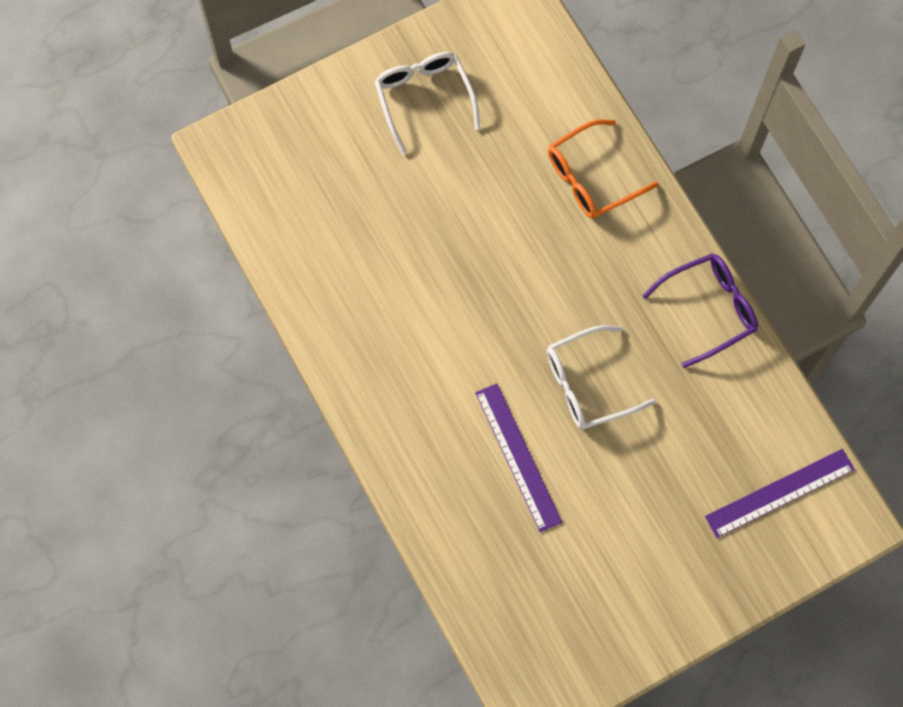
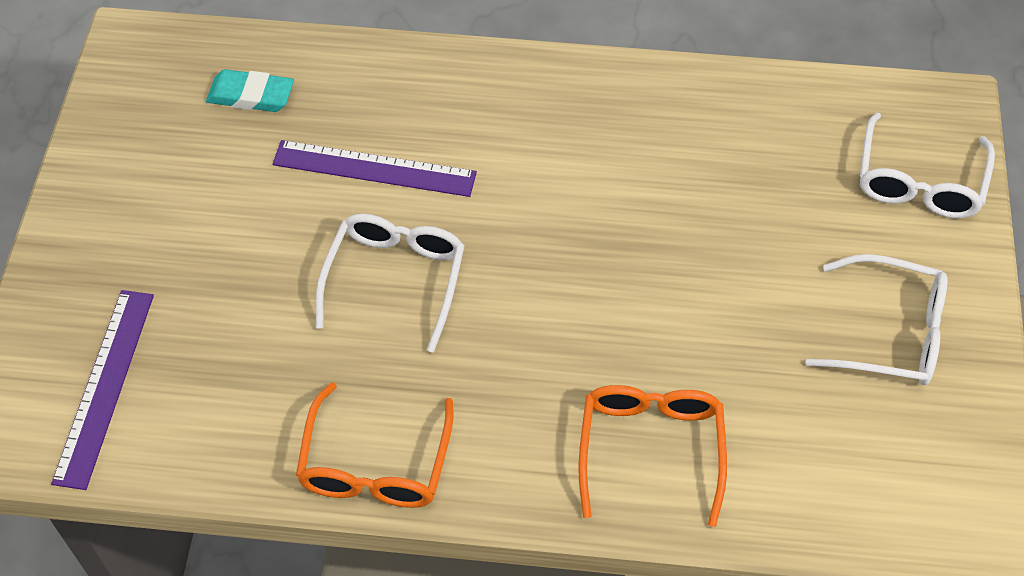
camera: 125 degrees right, 15 degrees down
purple glasses [642,253,758,368] -> orange glasses [296,382,454,508]
none -> turquoise eraser [206,69,294,112]
none -> white glasses [860,112,995,218]

